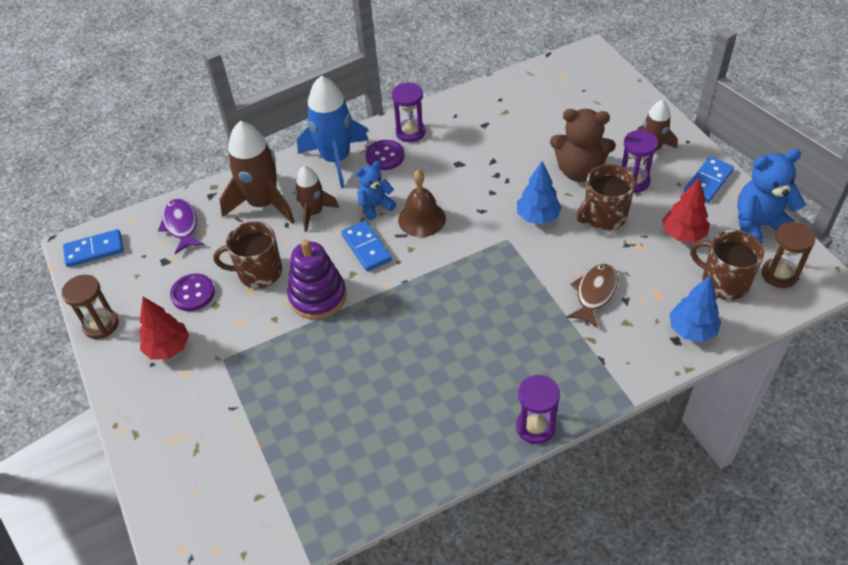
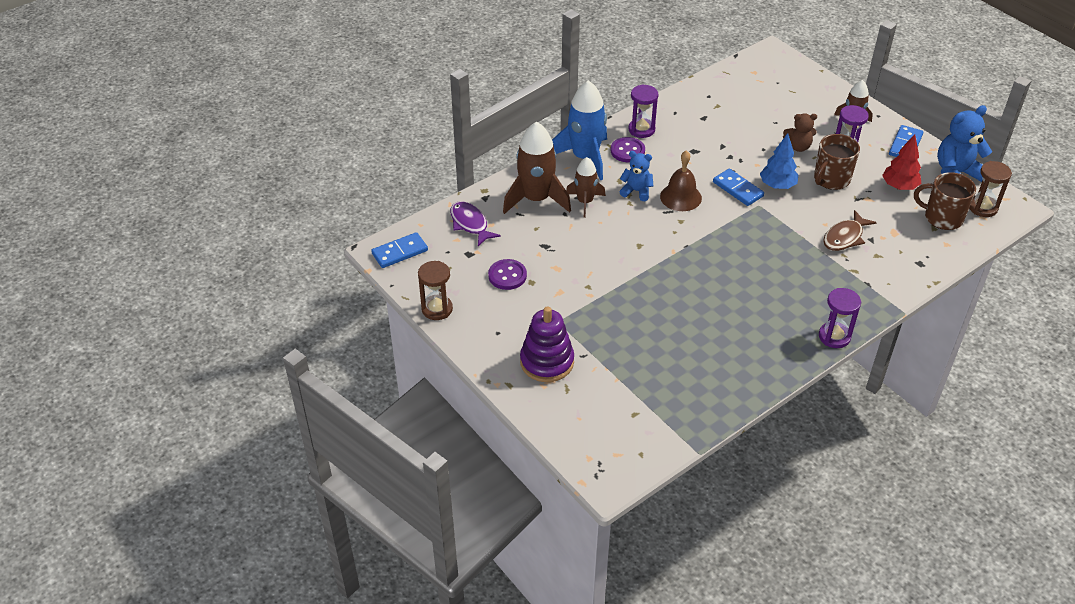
camera: 15 degrees left, 5 degrees down
red tree [139,297,189,359] -> none
brown mug [214,221,282,288] -> none
purple stacking toy [287,239,347,319] -> purple stacking toy moved to [520,306,574,382]
blue domino [342,221,392,271] -> blue domino moved to [713,169,764,206]
blue teddy bear [356,161,396,220] -> blue teddy bear turned 60 degrees clockwise [620,151,653,201]
brown teddy bear [550,109,616,182] -> brown teddy bear [783,113,817,152], size x0.60
brown fish [566,263,618,328] -> brown fish turned 150 degrees counterclockwise [823,210,877,251]
blue tree [669,276,721,342] -> none

